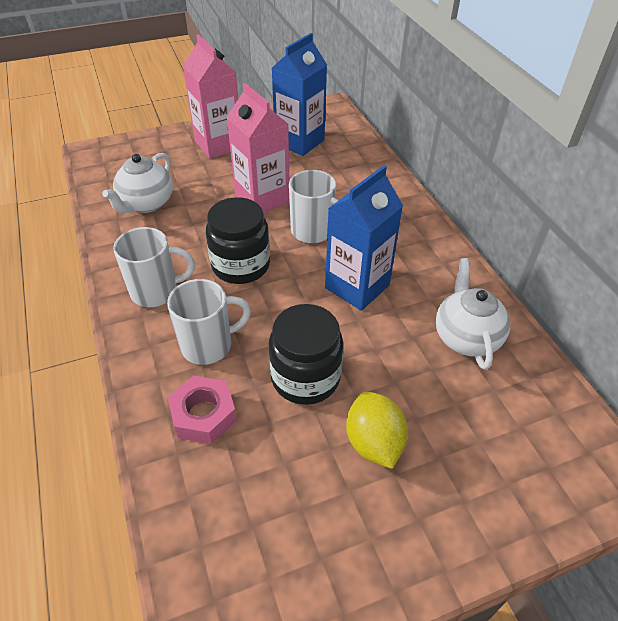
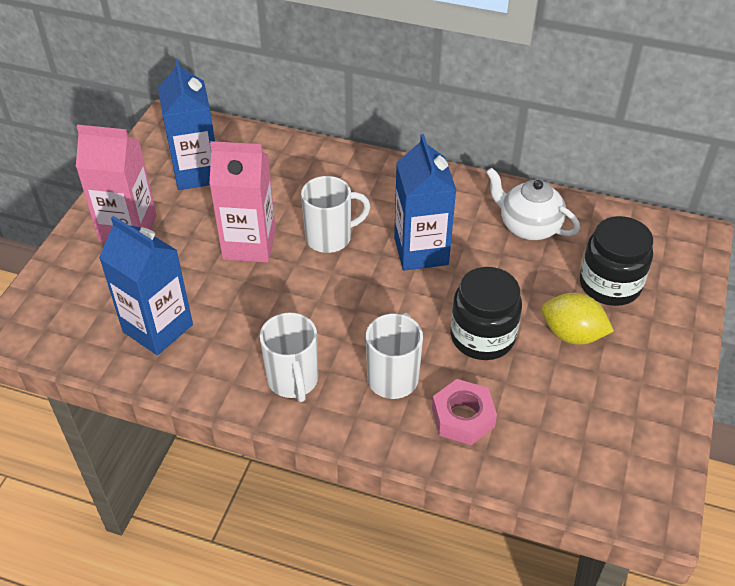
camera: 50 degrees left, 0 degrees up
white teapot [102,153,173,213] -> blue carton [99,216,193,355]
white mug [113,227,195,307] -> white mug turned 135 degrees clockwise [260,312,319,402]
black jar [206,197,270,284] -> black jar moved to [580,216,653,306]

